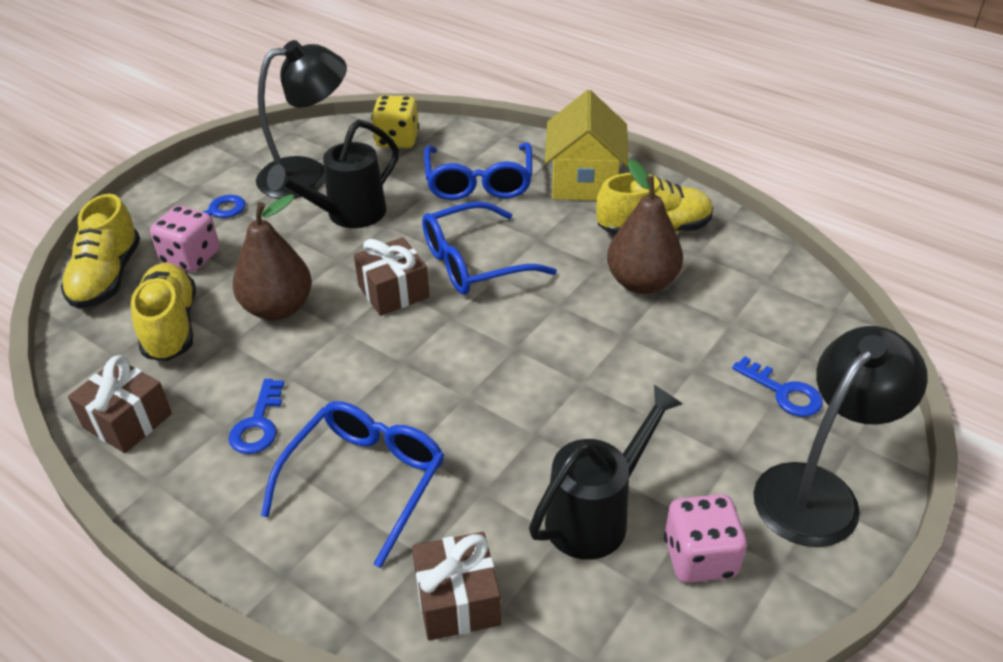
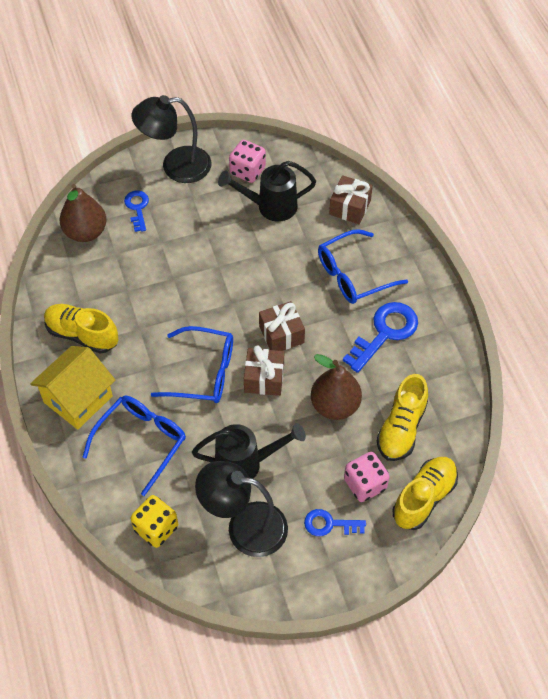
camera: 145 degrees left, 15 degrees up
brown gift [68,355,172,453] -> brown gift moved to [259,301,305,351]
blue key [229,379,284,454] -> blue key [343,302,418,373], size x1.69
brown pear [607,159,683,294] -> brown pear moved to [60,184,107,242]

